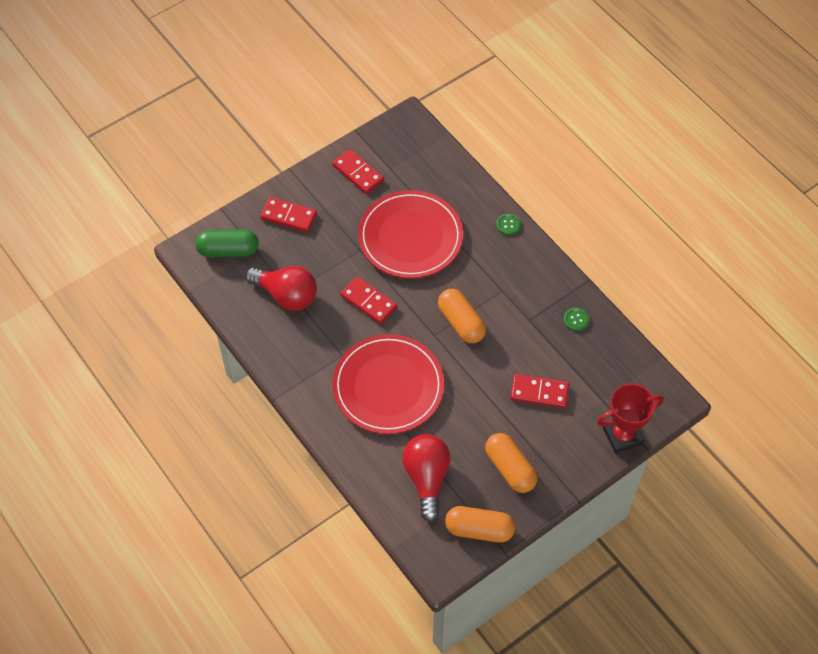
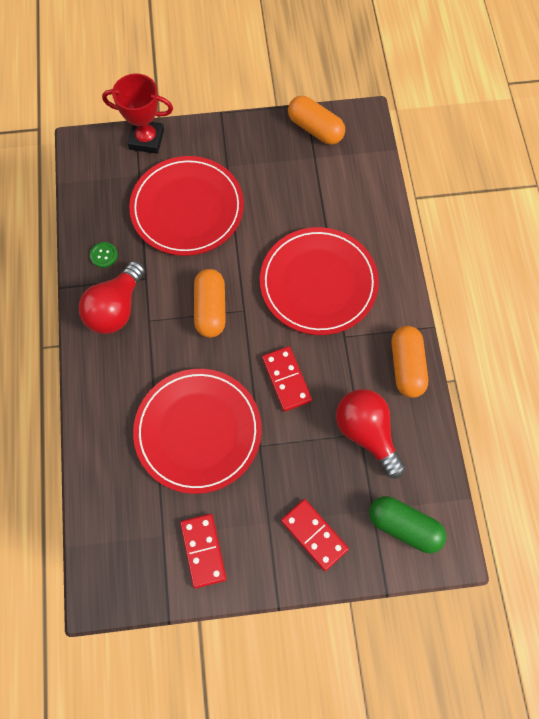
camera: 150 degrees left, 10 degrees up
red light bulb [402,434,450,522] -> red light bulb moved to [79,261,145,334]
orange capsule [485,433,537,493] -> orange capsule moved to [391,326,428,398]
green button [496,214,521,235] -> none
red domino [511,374,569,408] -> red plate [129,156,244,256]

